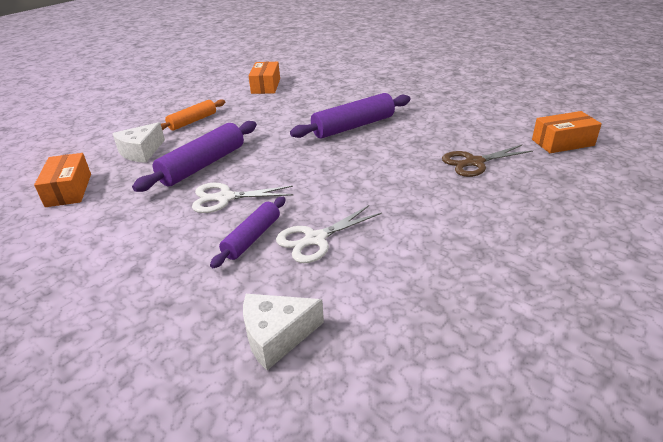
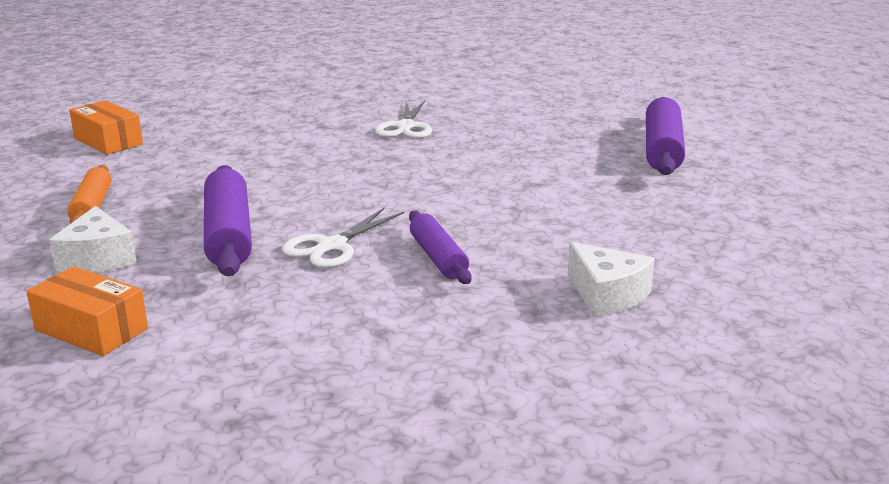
camera: 50 degrees left, 10 degrees down
white cheese [243,294,324,370] -> white cheese turned 60 degrees counterclockwise [568,242,655,317]
white scissors [276,205,382,263] -> white scissors moved to [375,101,432,138]
purple rolling pin [290,93,410,138] -> purple rolling pin moved to [646,97,685,175]
brown scissors [442,145,533,177] -> none
orange box [532,111,602,153] -> none

